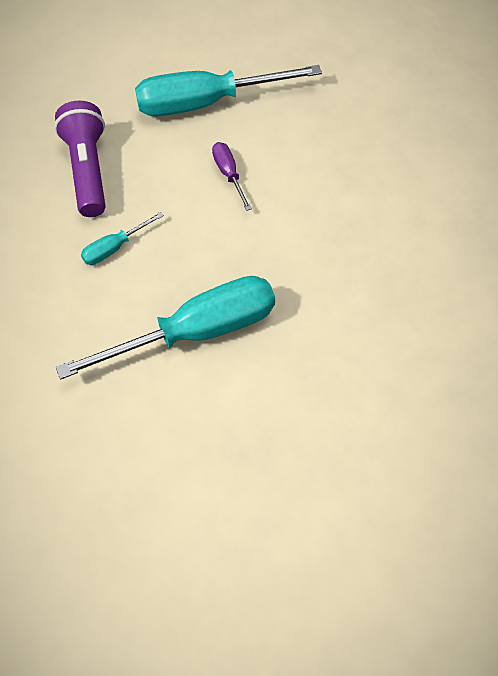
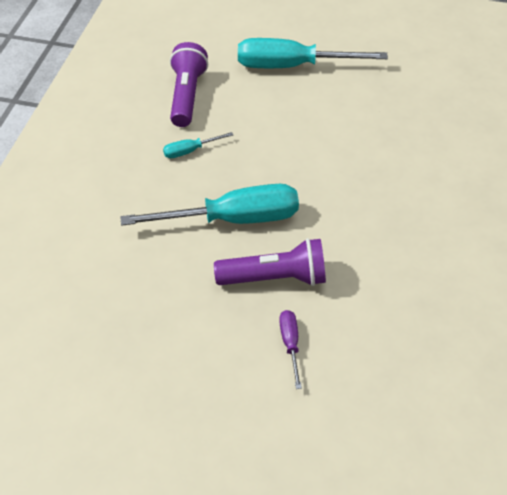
camera: 15 degrees right, 10 degrees down
purple screwdriver [212,142,252,211] -> purple screwdriver moved to [279,310,302,389]
none -> purple flashlight [214,238,326,286]

